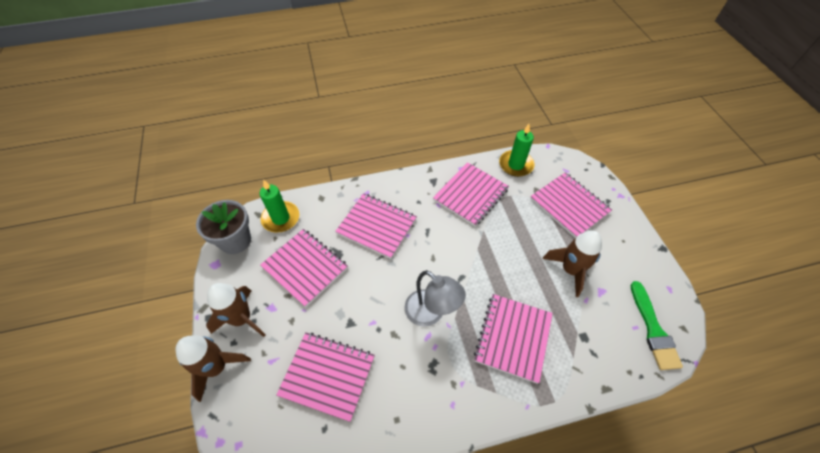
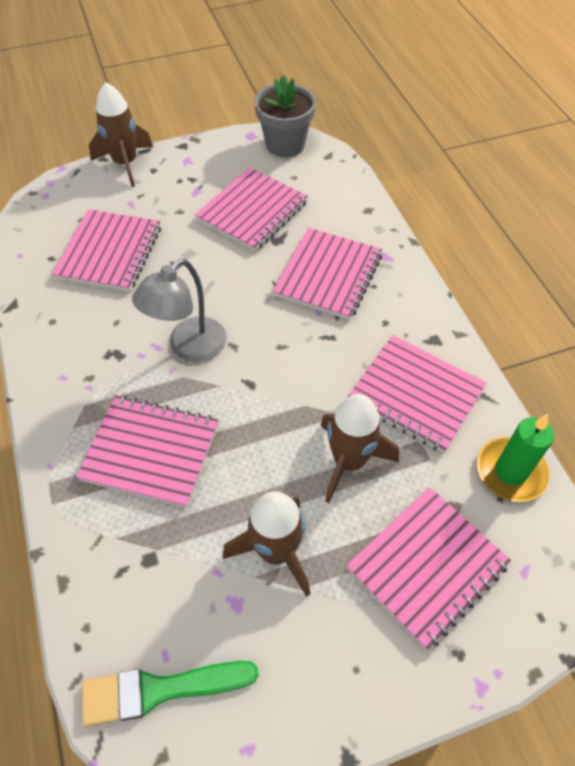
camera: 85 degrees right, 0 degrees up
brown rocket [206,283,265,337] -> brown rocket moved to [321,394,399,503]
green candle [260,180,299,232] -> none

